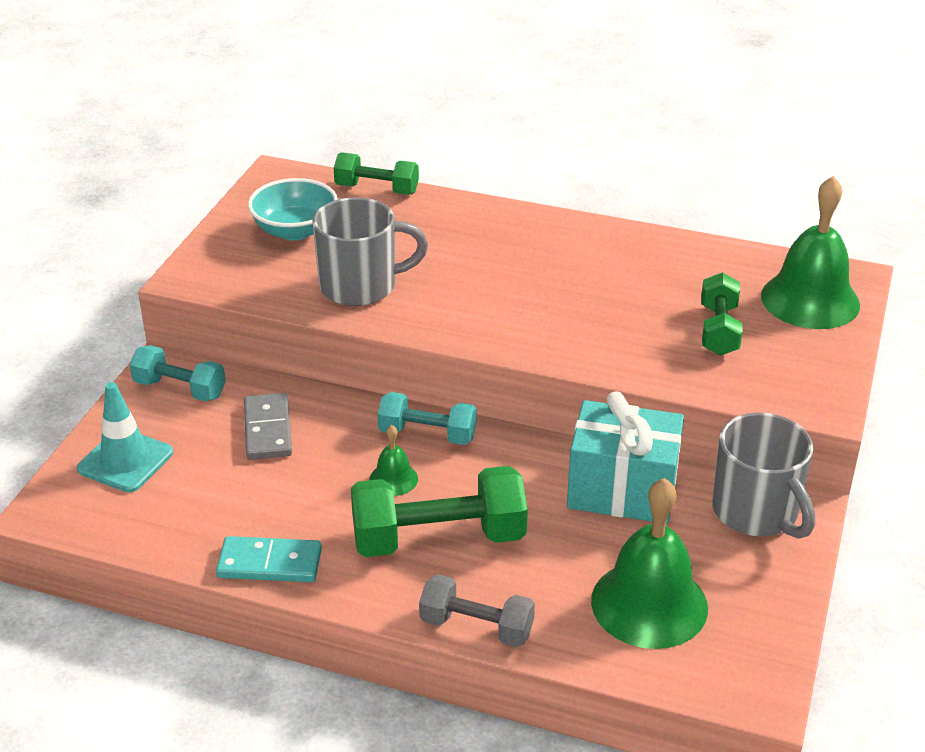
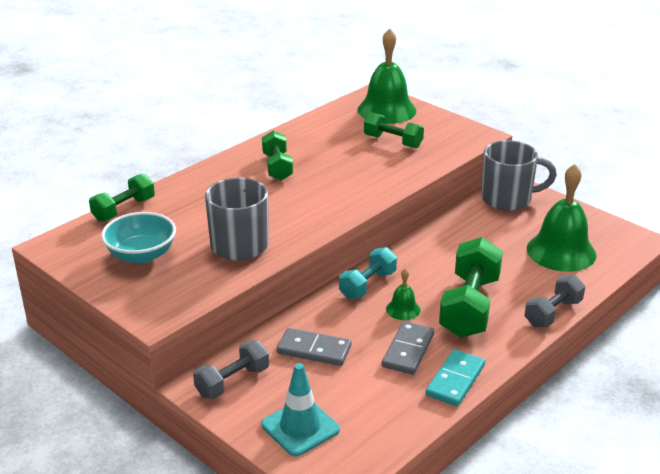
camera: 65 degrees left, 5 degrees down
turquoise dumbbell [130,345,226,402] -> grey dumbbell [193,340,269,399]
turquoise gift [567,391,684,524] -> none
none -> green dumbbell [262,130,293,181]
none -> grey domino [382,321,434,375]

